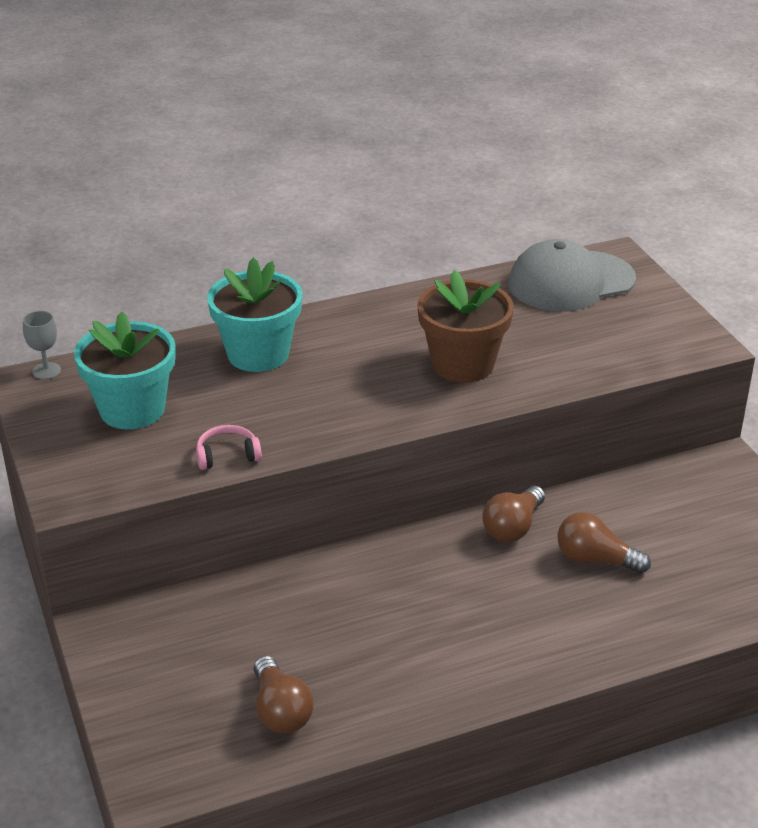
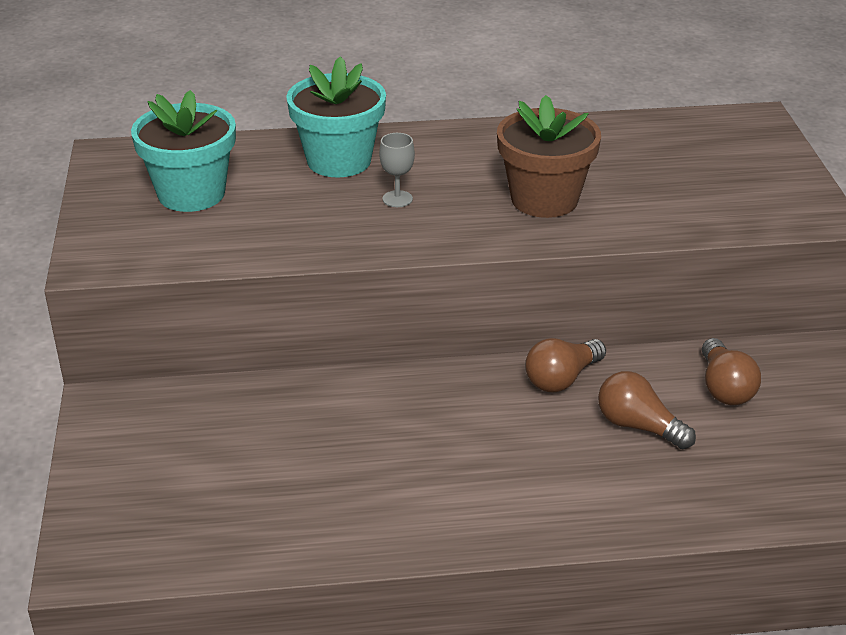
camera: 15 degrees right, 0 degrees up
grey goblet [23,311,61,380] -> grey goblet moved to [379,133,415,207]
pink headphones [196,425,262,470] -> none
brown light bulb [254,656,313,733] -> brown light bulb moved to [702,338,761,405]
grey cap [508,239,636,311] -> none

